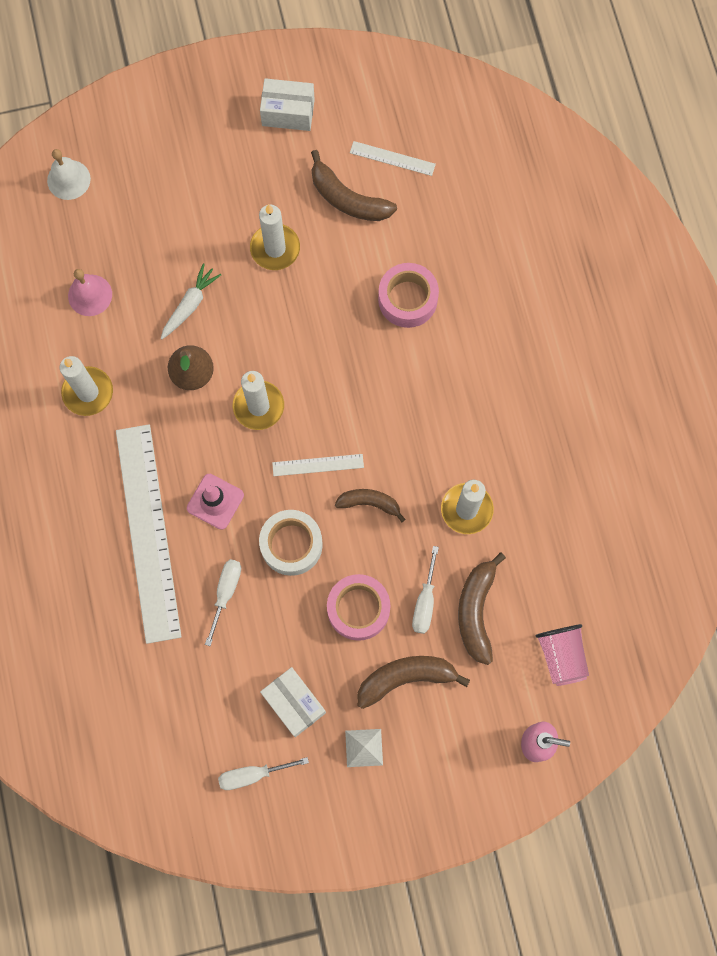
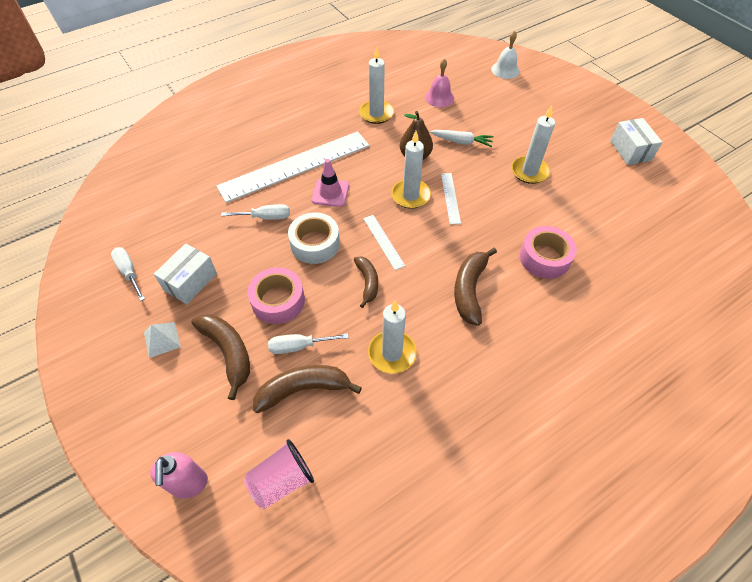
camera: 70 degrees right, 20 degrees down
brown banana [311,150,397,221] -> brown banana moved to [454,248,497,326]
white ruler [350,141,436,176] -> white ruler moved to [441,173,461,224]

